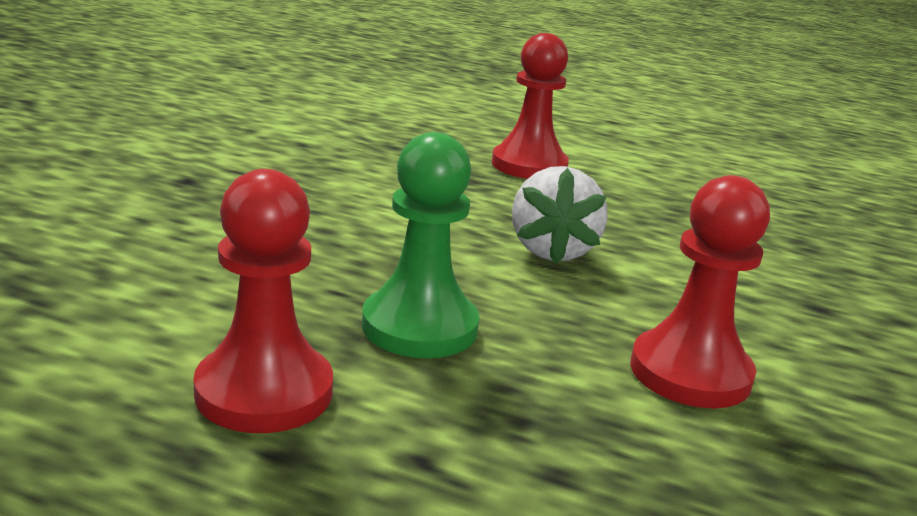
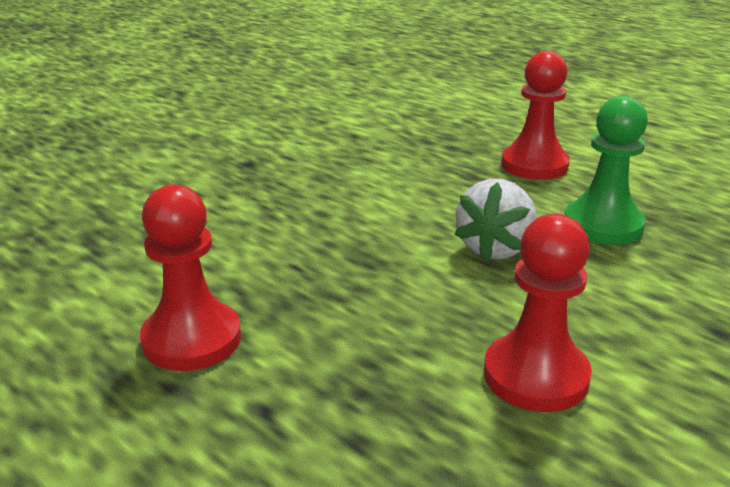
camera: 25 degrees right, 5 degrees up
green pawn [362,132,479,358] -> green pawn moved to [565,96,648,245]

